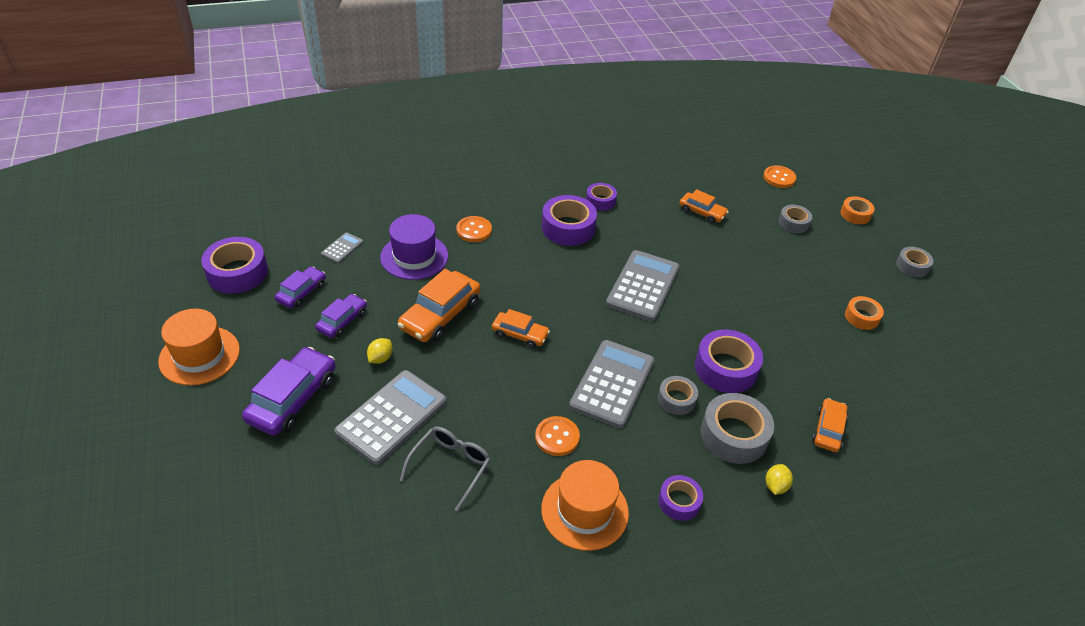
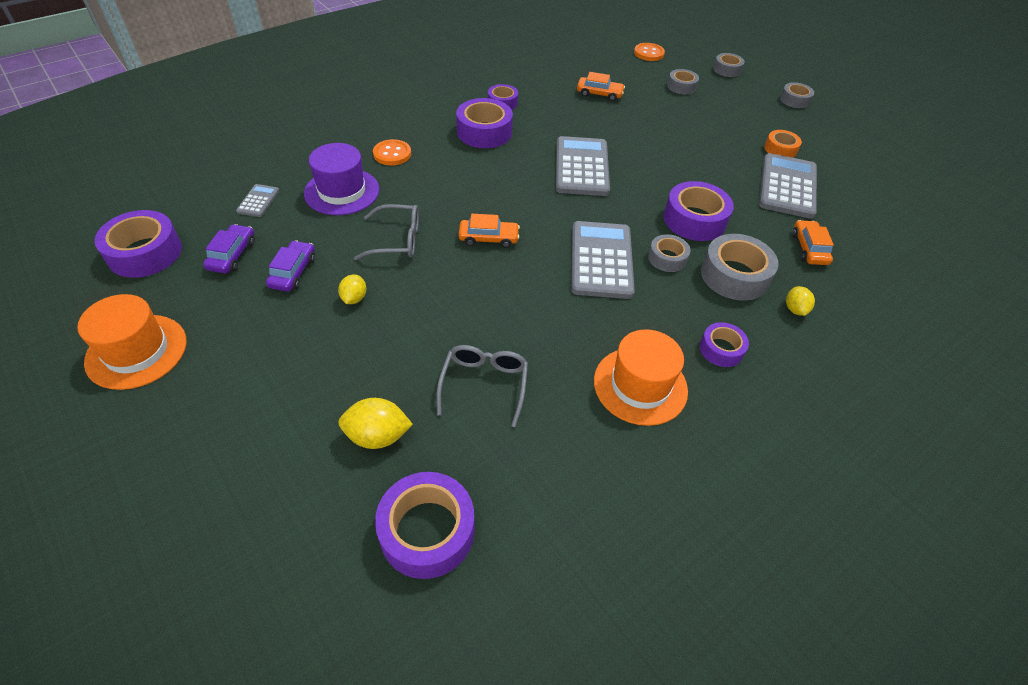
camera: 20 degrees left, 5 degrees up
purple car [242,347,336,436] -> none
grey calculator [334,370,447,465] -> grey calculator moved to [759,153,817,219]
orange car [398,269,480,342] -> grey glasses [354,204,419,260]
orange button [535,416,580,456] -> none
orange tape [840,196,875,224] -> grey tape [713,53,745,77]
none -> yellow lemon [338,398,413,449]
none -> purple tape [375,472,475,579]

